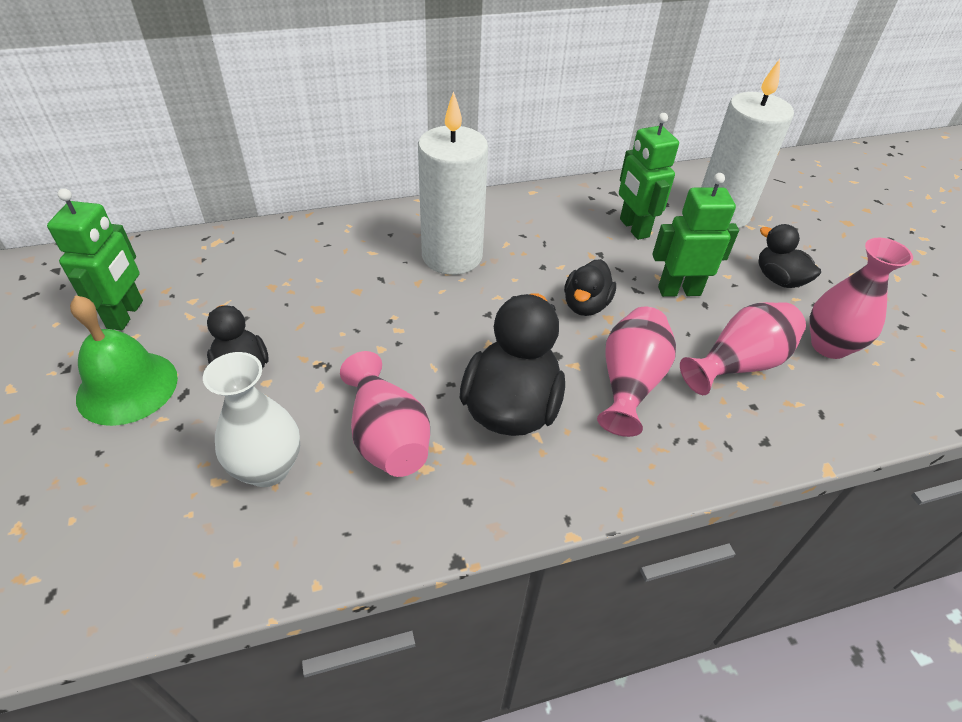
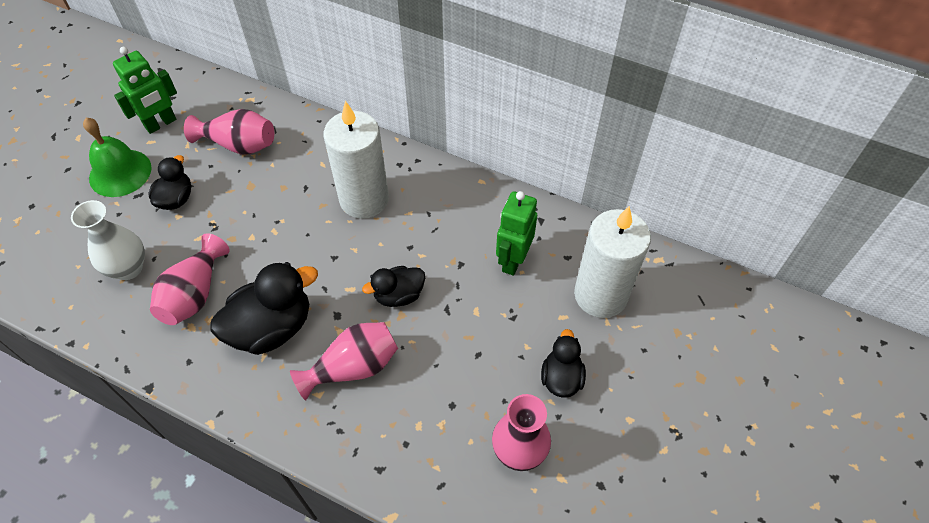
camera: 45 degrees right, 10 degrees up
green robot [652,173,739,297] -> none
pink vase [680,302,806,395] -> pink vase moved to [184,109,274,155]

